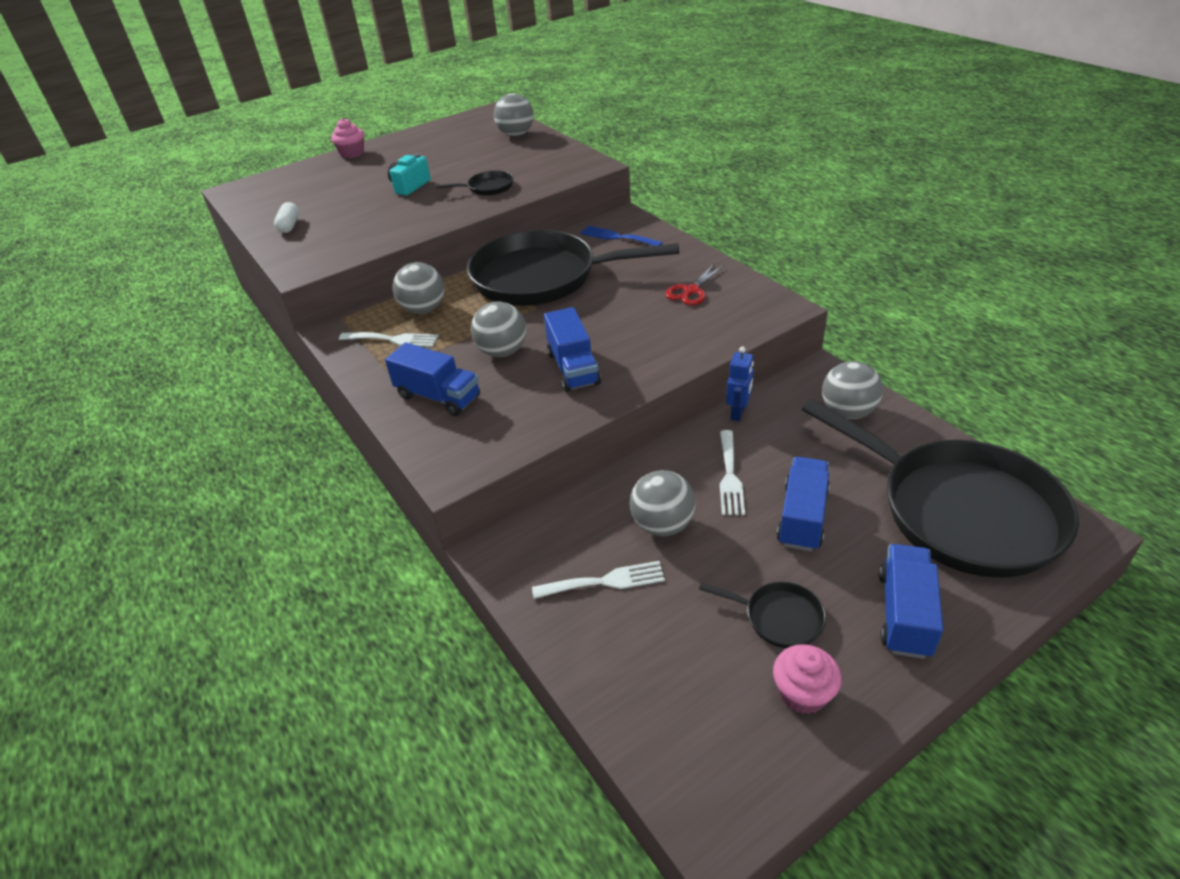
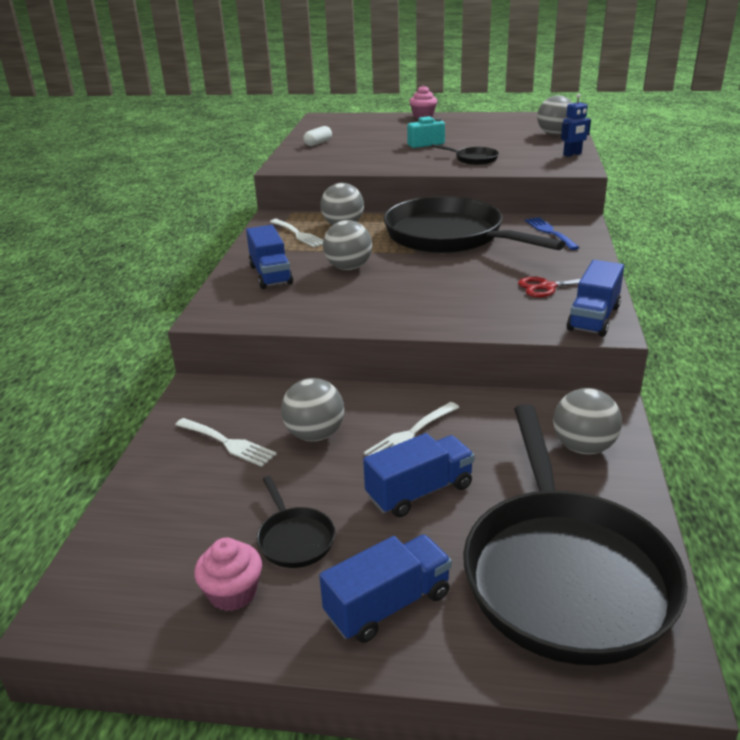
camera: 40 degrees right, 10 degrees down
blue truck [544,307,601,392] -> blue truck moved to [567,260,624,337]
blue robot [726,347,754,421] -> blue robot moved to [561,94,591,157]

